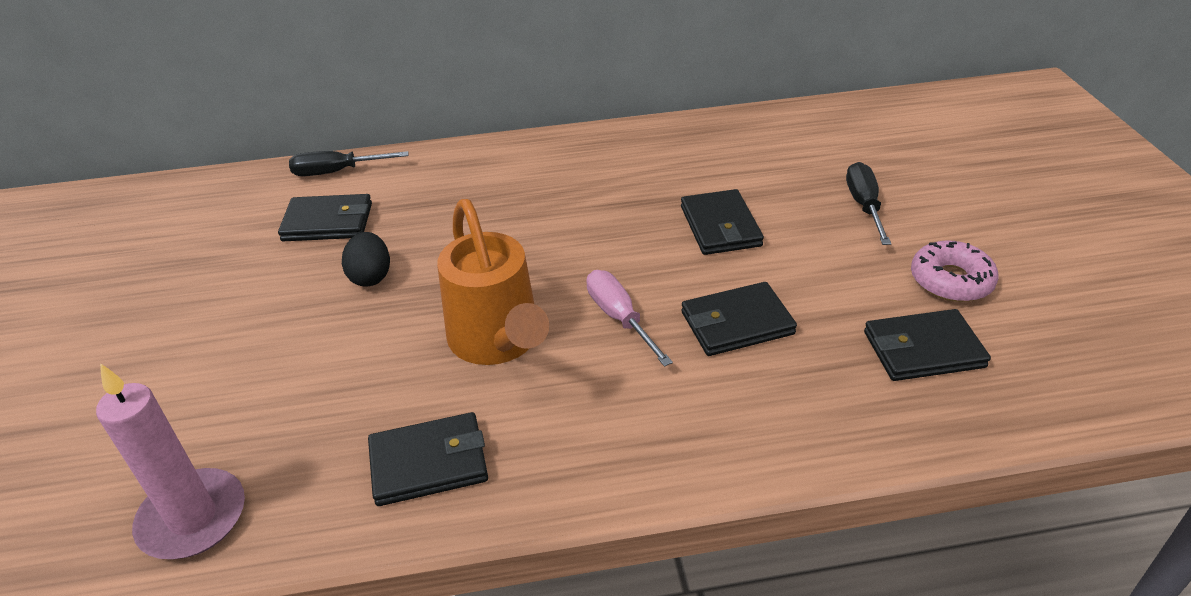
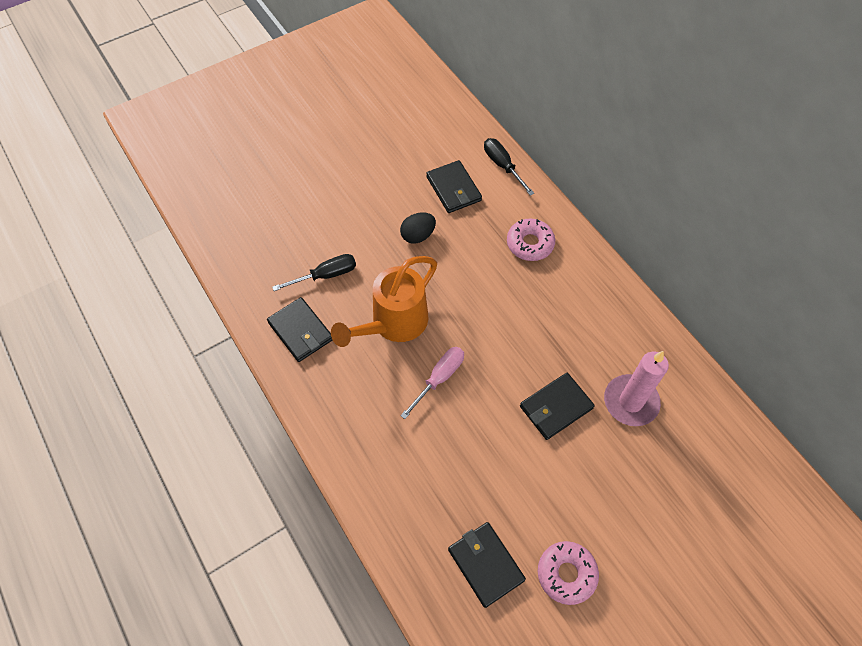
camera: 65 degrees right, 20 degrees up
pink candle [96,363,245,559] -> pink candle moved to [604,351,669,426]
black wallet [681,282,797,356] -> none
black screwdriver [846,162,891,245] -> black screwdriver moved to [272,254,356,291]
none -> pink donut [507,218,555,261]

